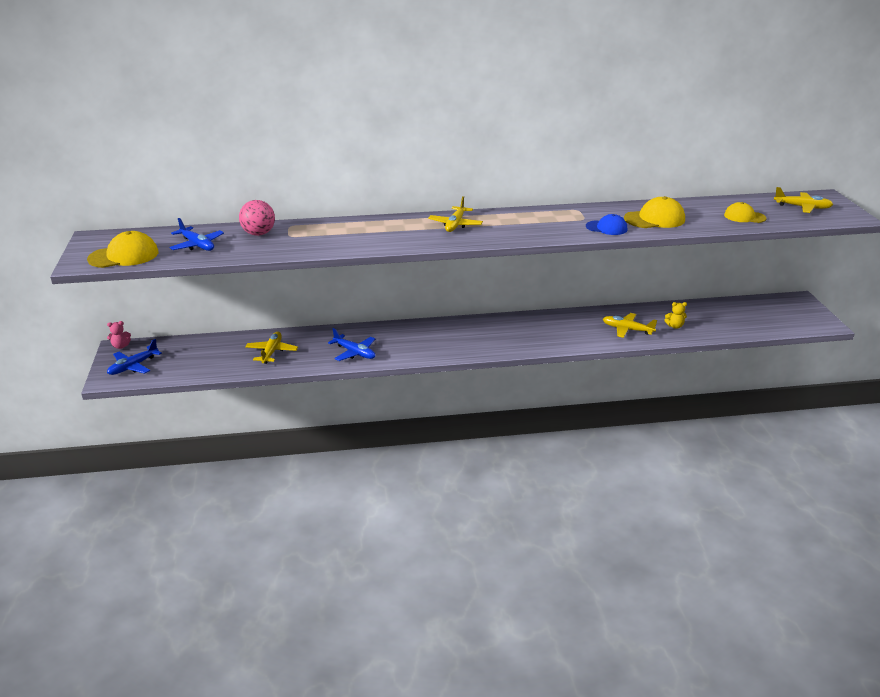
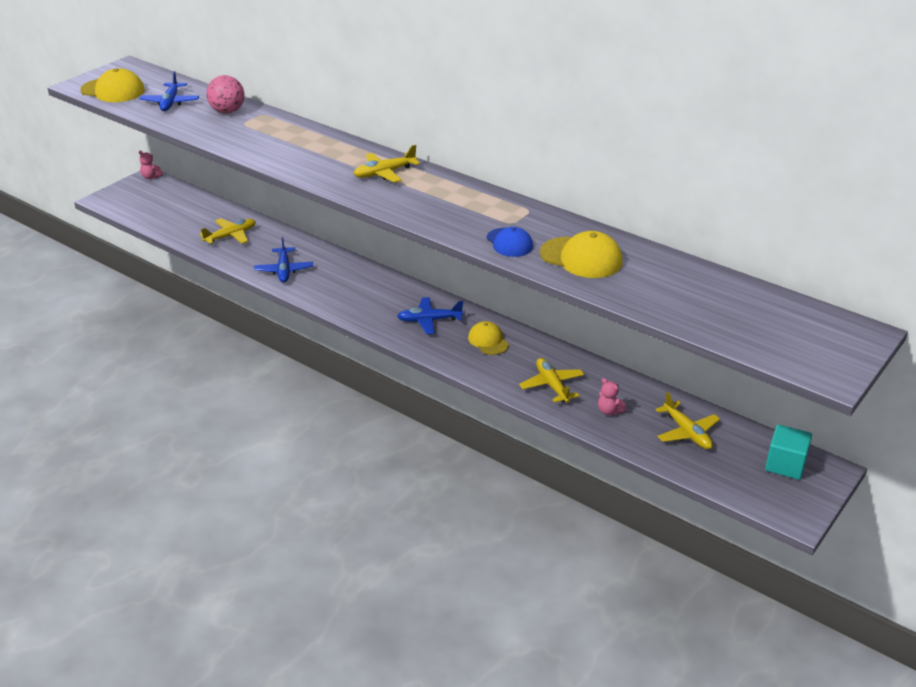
camera: 45 degrees right, 5 degrees up
blue plane [107,339,162,375] -> blue plane moved to [397,297,463,334]
yellow teddy bear [664,302,687,329] -> pink teddy bear [598,378,626,415]
yellow cap [724,202,767,223] -> yellow cap moved to [468,321,509,355]
yellow plane [774,187,834,213] -> yellow plane moved to [655,392,720,449]
none -> turquoise cube [765,424,812,480]

